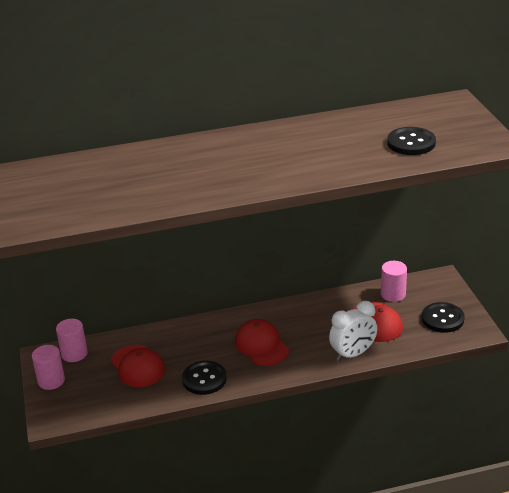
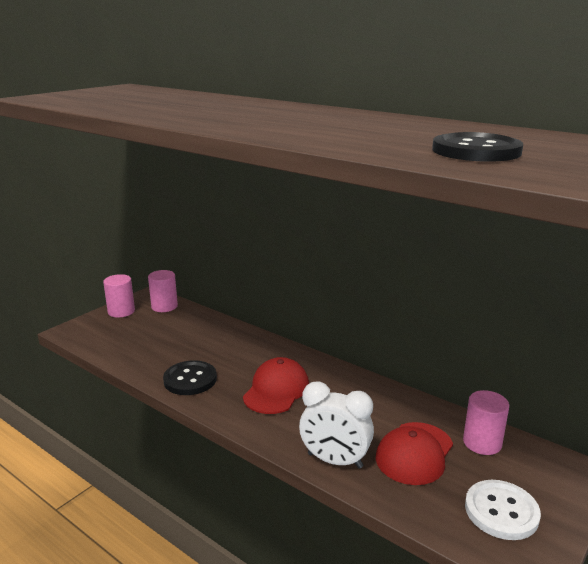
camera: 50 degrees right, 10 degrees down
red cap [111,345,165,387] -> none
black button [422,302,465,333] -> white button [465,480,541,540]

